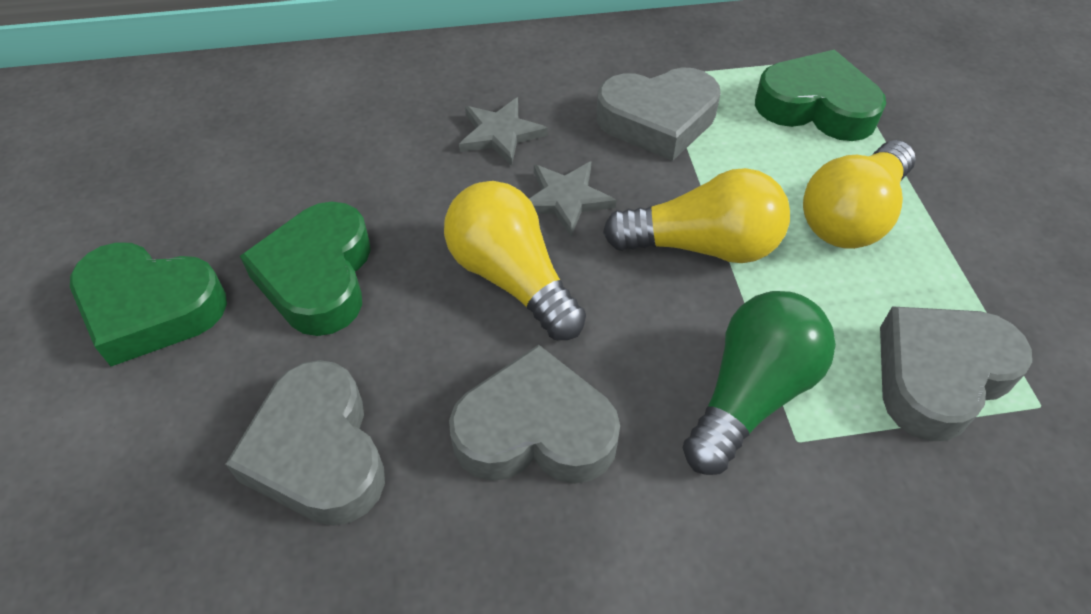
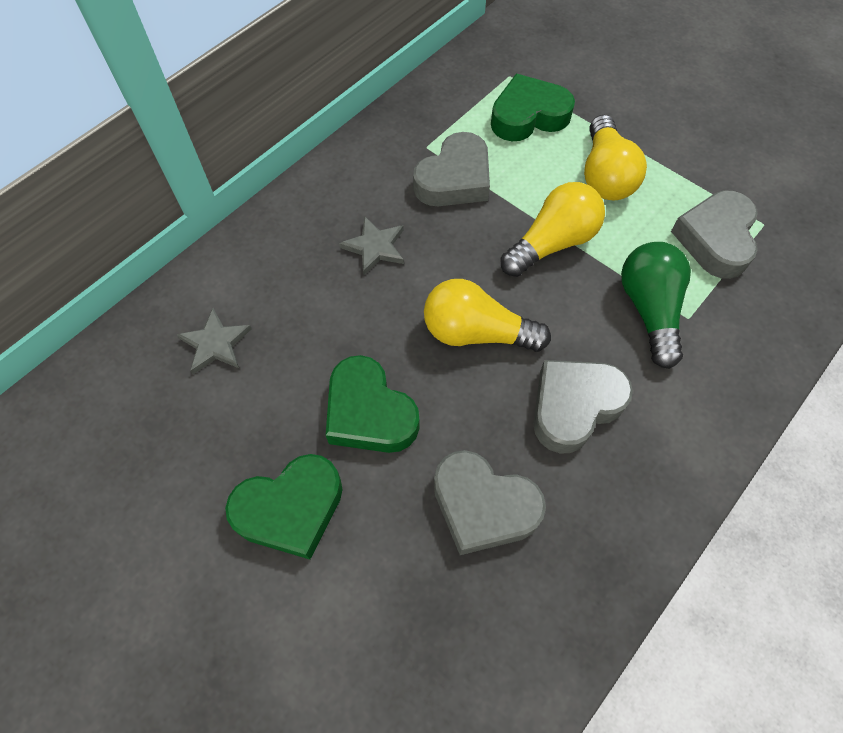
camera: 40 degrees left, 10 degrees up
grey star [529,161,616,237] -> grey star moved to [176,308,252,374]

